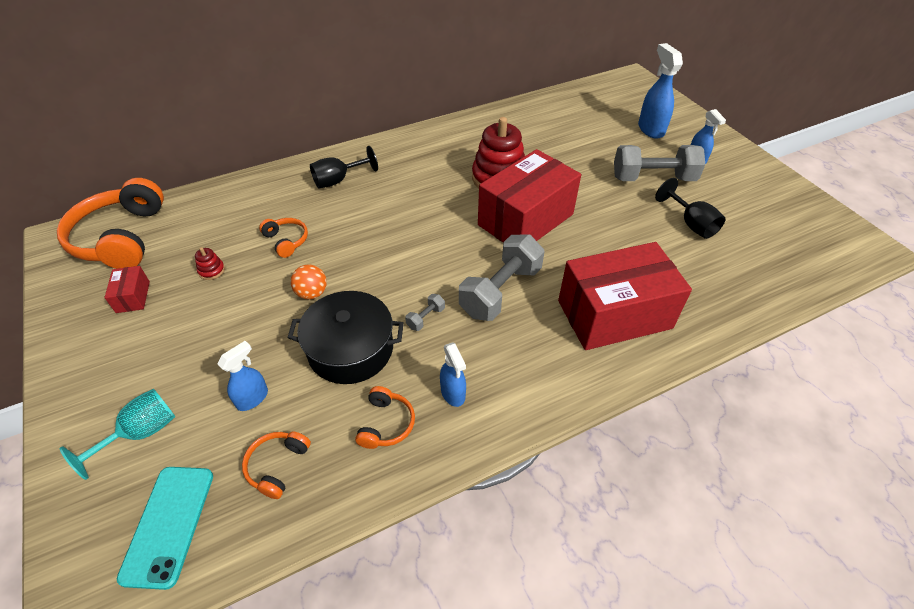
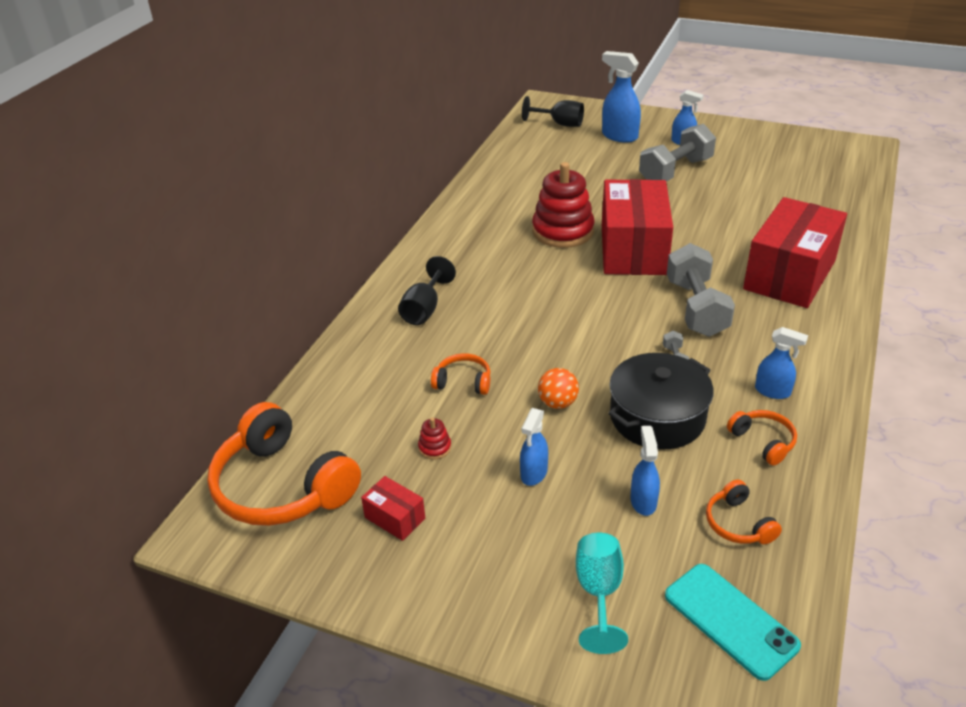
camera: 40 degrees left, 10 degrees down
black goblet [655,178,725,239] -> black goblet moved to [522,96,584,127]
none -> blue spray bottle [520,408,548,486]

